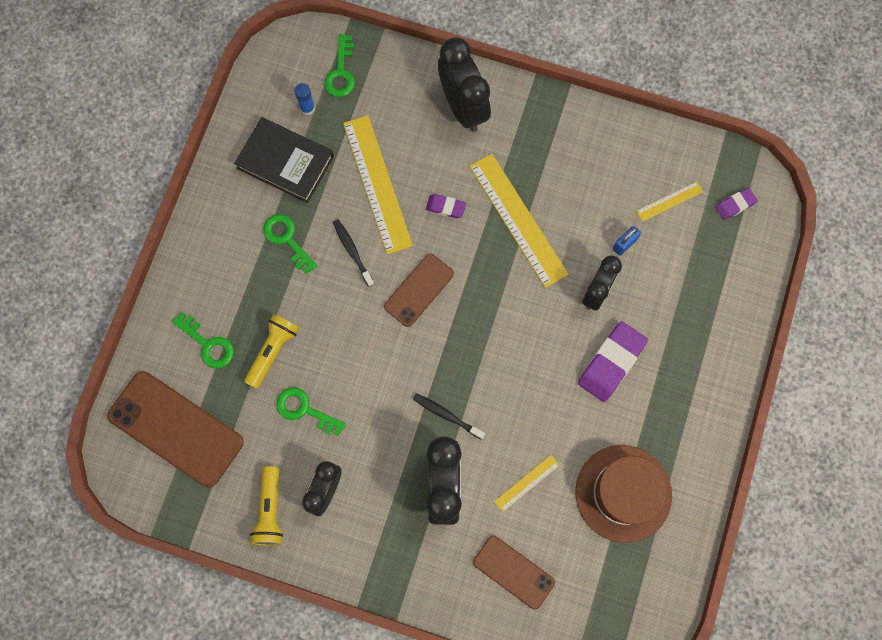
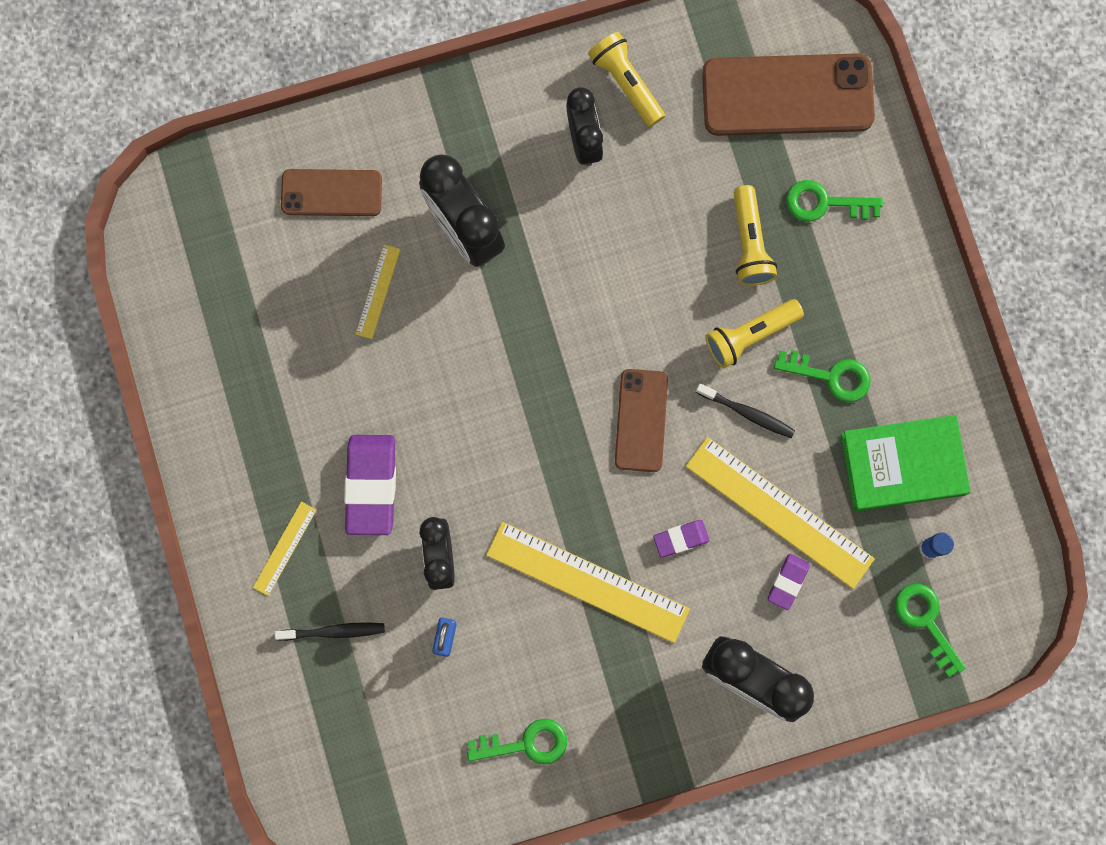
camera: 145 degrees right, 5 degrees up
black book [234,117,334,203] -> green book [841,415,971,511]
green key [276,387,346,436] -> green key moved to [467,719,567,765]
black toothbrush [413,393,485,440] -> black toothbrush moved to [275,622,385,641]
brown hat [575,445,672,543] -> none
yellow ruler [636,181,703,222] -> yellow ruler moved to [253,502,316,596]
purple eraser [715,188,757,220] -> purple eraser moved to [768,554,810,610]
none -> yellow flashlight [706,299,804,369]

